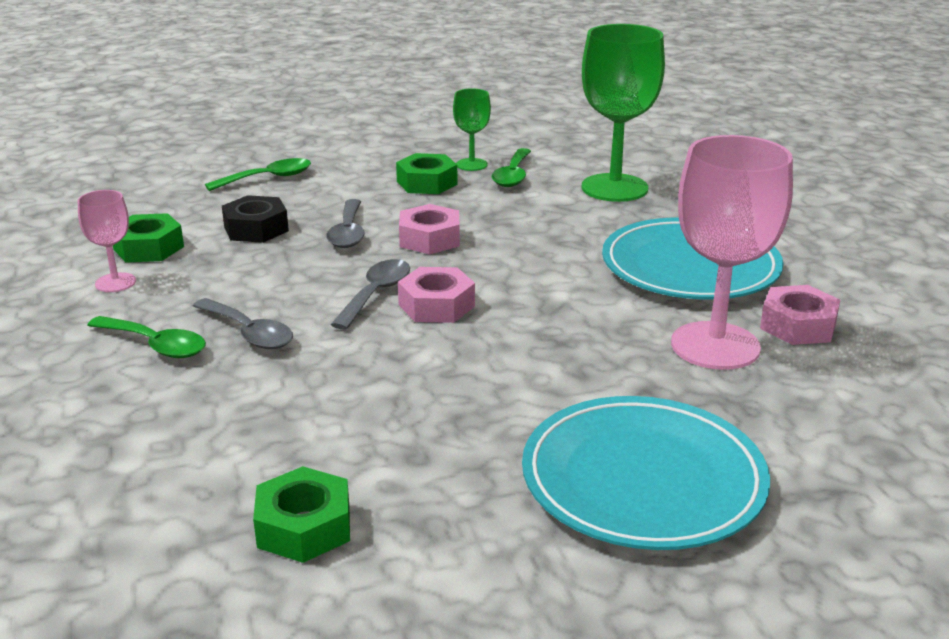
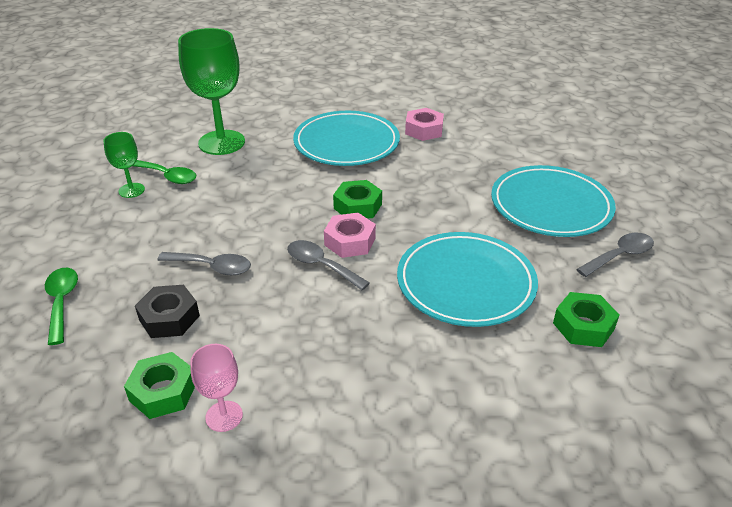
camera: 75 degrees left, 10 degrees up
green spoon [87,316,206,358] -> none
grey spoon [193,298,293,349] -> grey spoon moved to [576,233,654,277]
green nut [396,153,457,194] -> green nut moved to [333,180,382,219]
pink nut [399,204,460,254] -> none
pink goblet [671,135,793,370] -> none
none -> turquoise plate [397,232,538,327]

